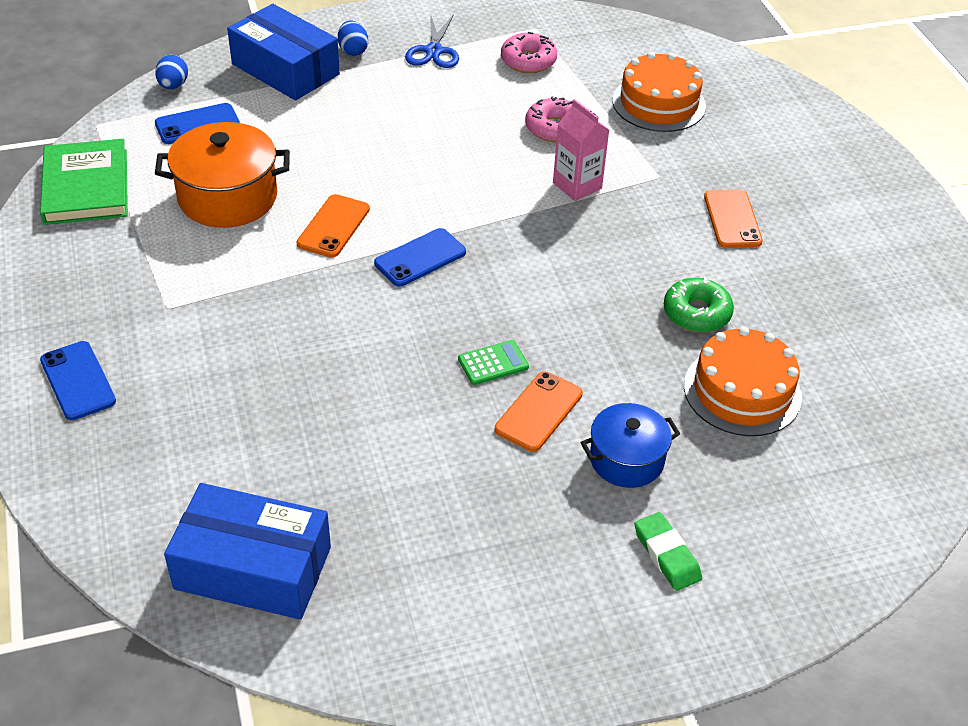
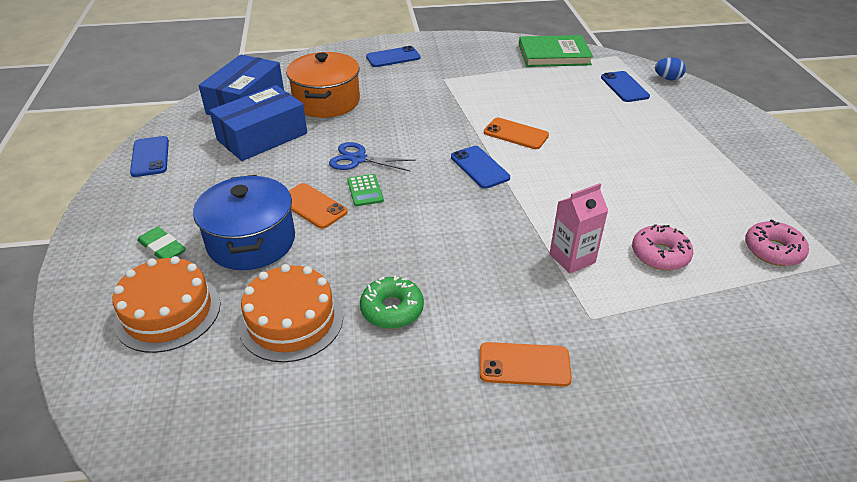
camera: 100 degrees right, 5 degrees down
orange pot [155,122,290,228] -> orange pot moved to [286,52,360,118]
blue box [227,4,340,101] -> blue box moved to [209,85,307,161]
blue egg [338,21,368,56] -> none
blue scissors [405,14,459,68] -> blue scissors moved to [329,142,416,172]
blue pot [581,403,680,488] -> blue pot [193,175,295,270], size x1.58
orange cake [612,52,706,132] -> orange cake moved to [112,256,221,353]
green eraser [634,512,702,591] -> green eraser turned 60 degrees clockwise [137,227,186,259]
none -> blue phone [130,136,169,177]

